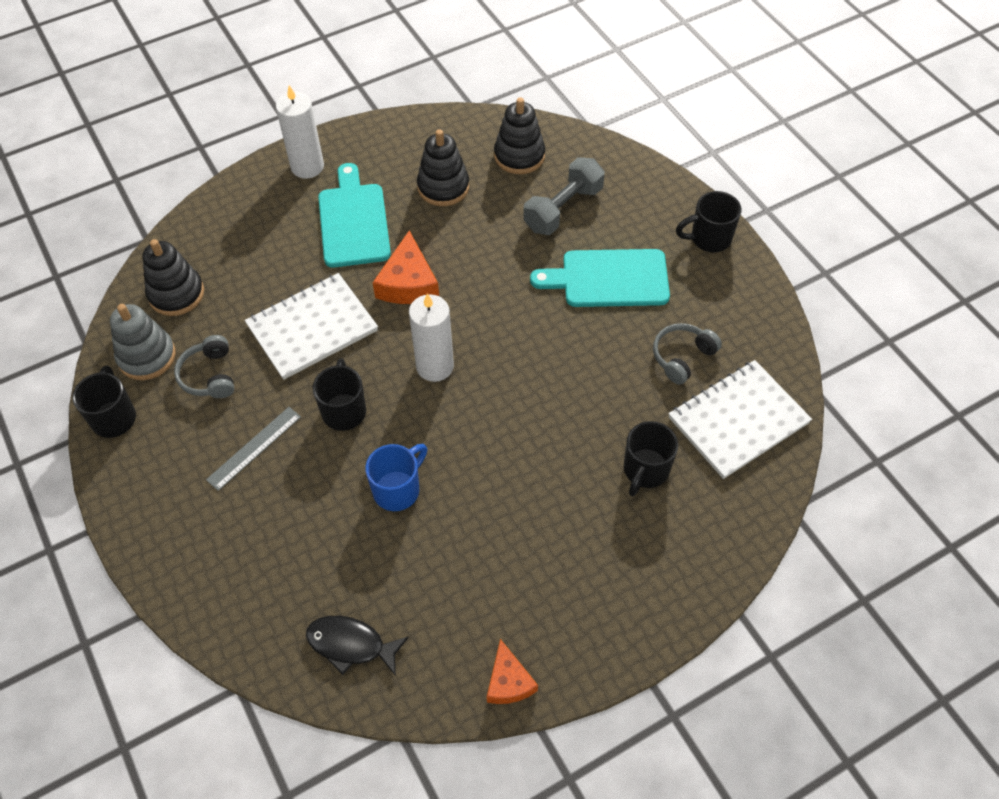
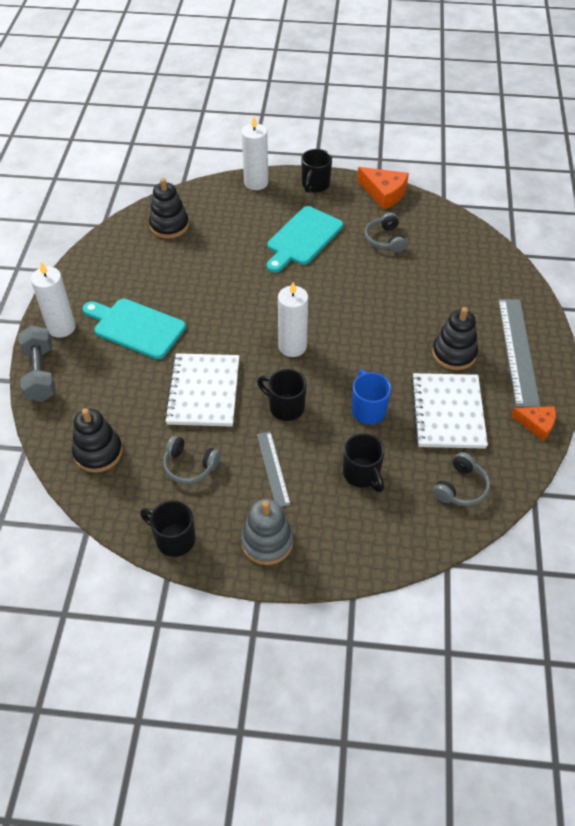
camera: 55 degrees left, 5 degrees down
grey stacking toy [110,304,176,380] -> grey stacking toy moved to [241,499,293,565]
black fish [306,616,409,676] -> grey headphones [433,452,490,506]
orange cheese [373,230,439,304] -> orange cheese moved to [357,167,409,210]
black stacking toy [417,129,469,206] -> black stacking toy moved to [432,307,478,370]
grey dumbbell [523,157,605,235] -> grey dumbbell moved to [18,325,56,402]
black mug [624,421,678,497] -> black mug moved to [343,433,385,492]
white notebook [668,360,812,479] -> white notebook moved to [411,373,488,449]
none -> white candle [242,116,268,190]
none -> grey ruler [498,299,540,407]

